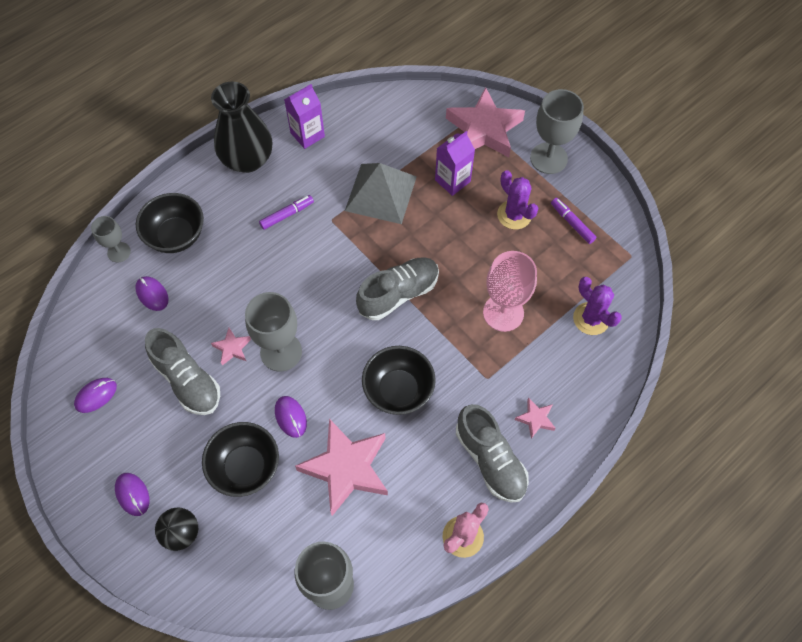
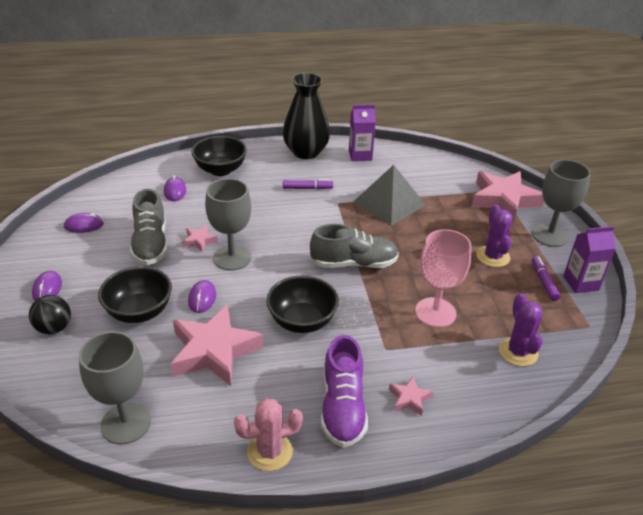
camera: 30 degrees right, 25 degrees down
grey goblet [91,216,131,262] -> none
purple carton [435,131,475,196] -> purple carton moved to [563,226,616,293]
grey shoe [456,404,529,503] -> purple shoe [321,335,368,447]

